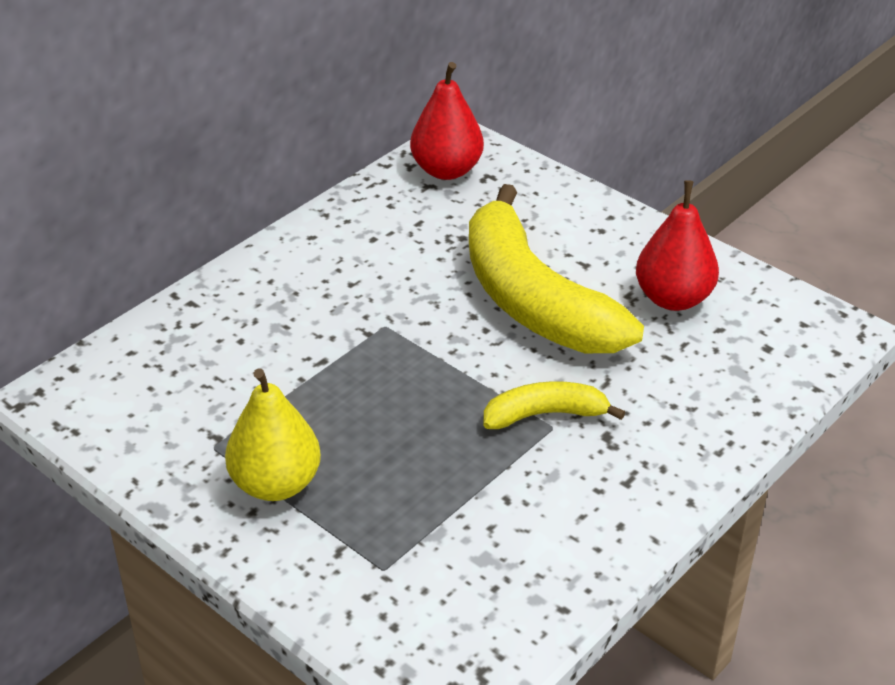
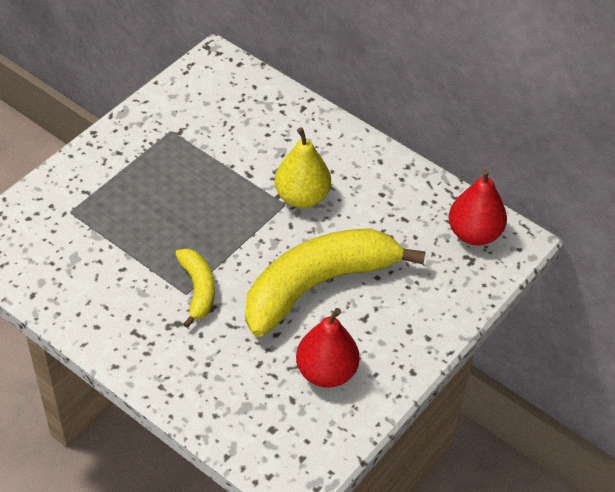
camera: 85 degrees right, 10 degrees up
yellow pear [225,368,321,501] -> yellow pear moved to [275,127,331,208]

